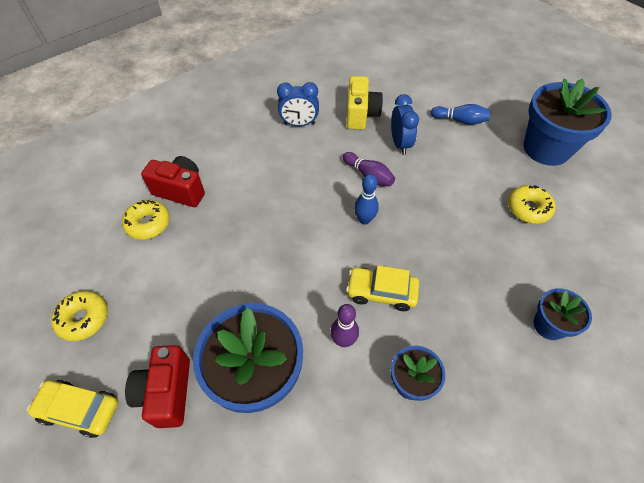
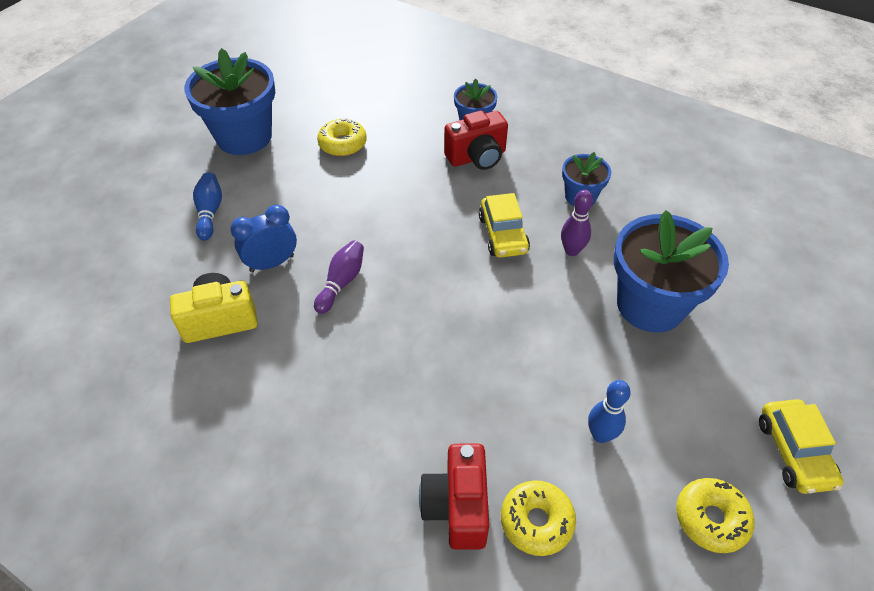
camera: 110 degrees left, 5 degrees down
red camera [125,345,190,428] -> red camera moved to [444,111,508,170]
blue clock [277,82,319,126] -> none
blue bowling pin [354,174,379,225] -> blue bowling pin moved to [588,380,631,443]

